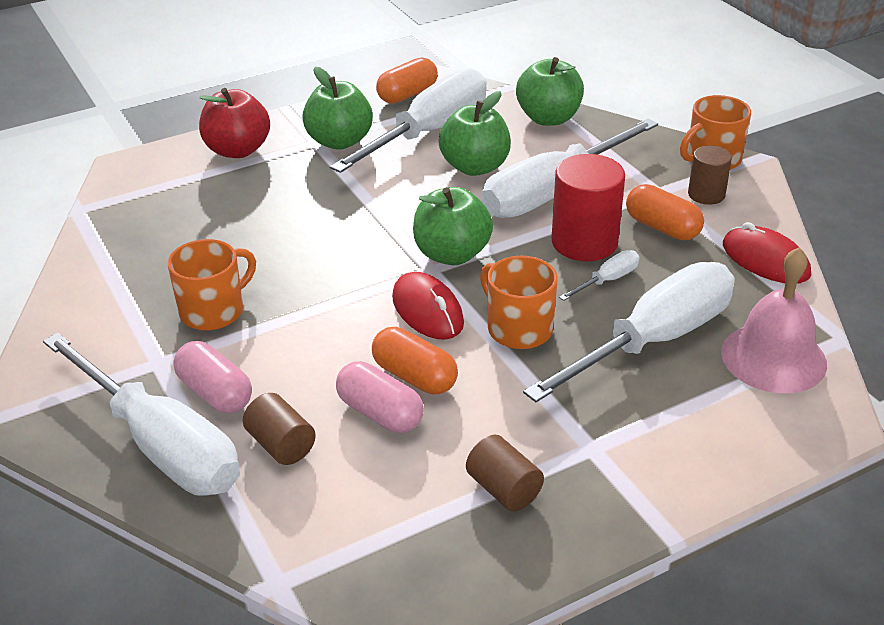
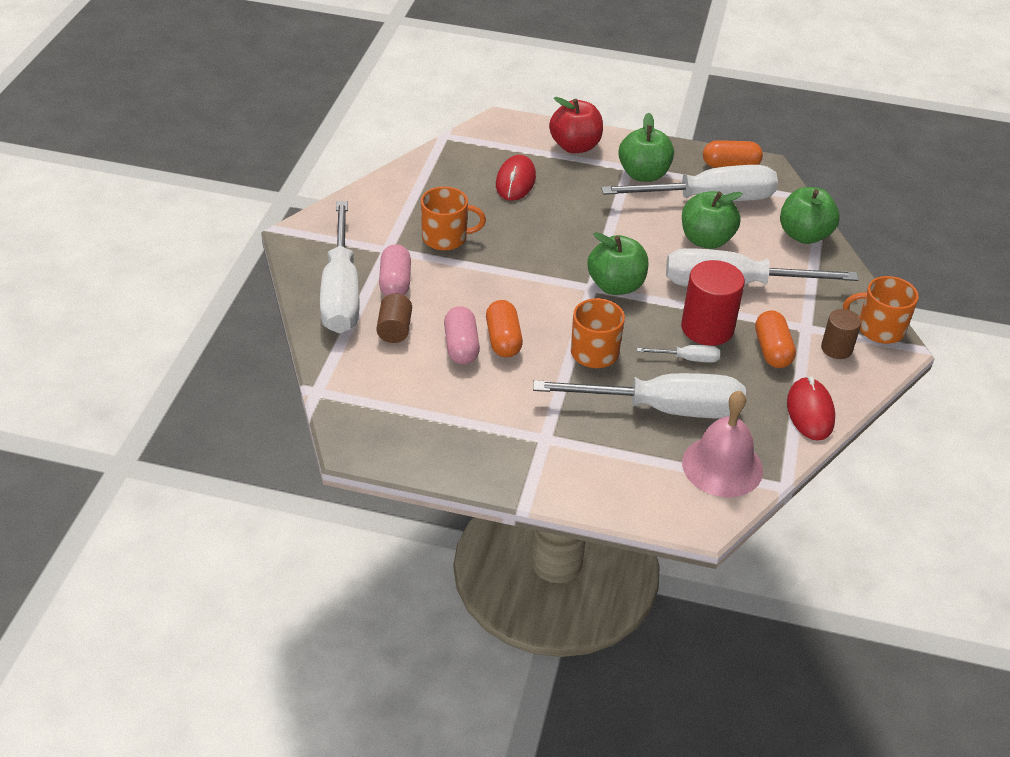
camera: 40 degrees right, 5 degrees up
red mouse [392,272,464,340] -> red mouse moved to [496,155,536,201]
brown cylinder [466,434,544,511] -> none

